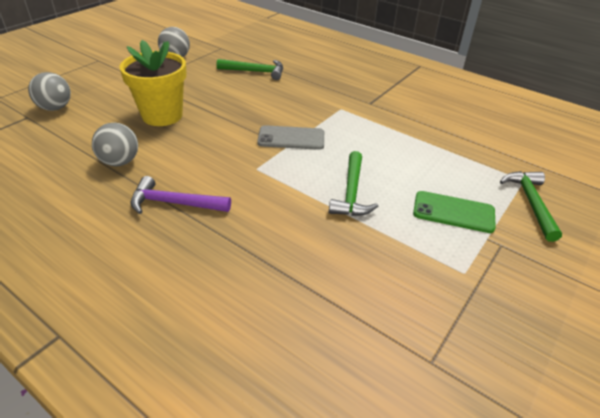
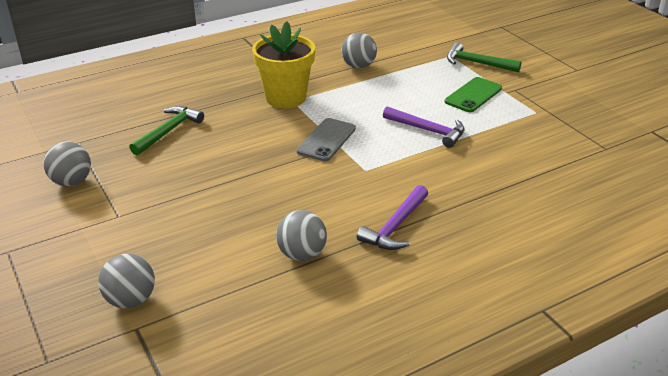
camera: 65 degrees left, 5 degrees down
yellow flower pot [120,40,187,126] -> yellow flower pot moved to [252,21,315,108]
green hammer [329,151,378,216] -> purple hammer [383,106,465,148]
none -> grey ball [341,32,377,69]

